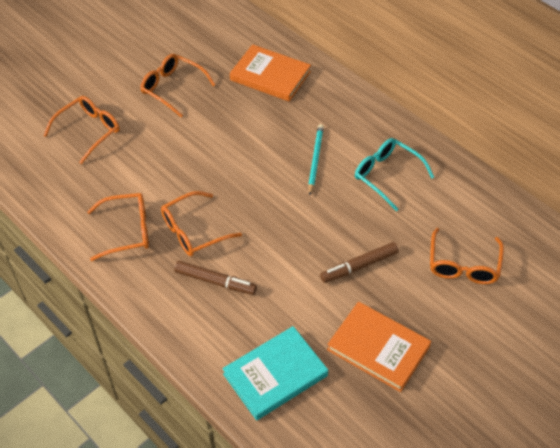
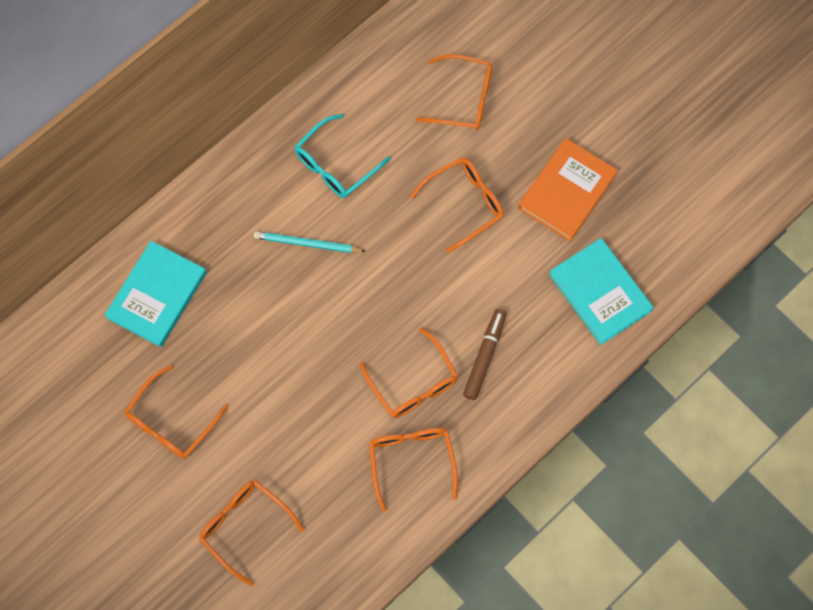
camera: 90 degrees left, 20 degrees up
orange book [230,44,311,102] -> turquoise book [105,241,207,347]
brown marker [320,242,399,283] -> orange glasses [410,157,504,253]

